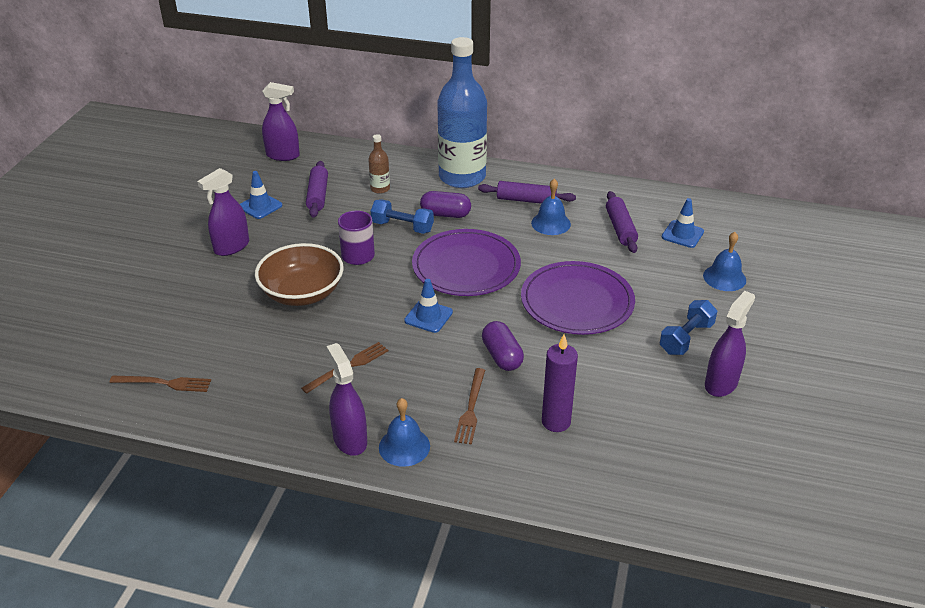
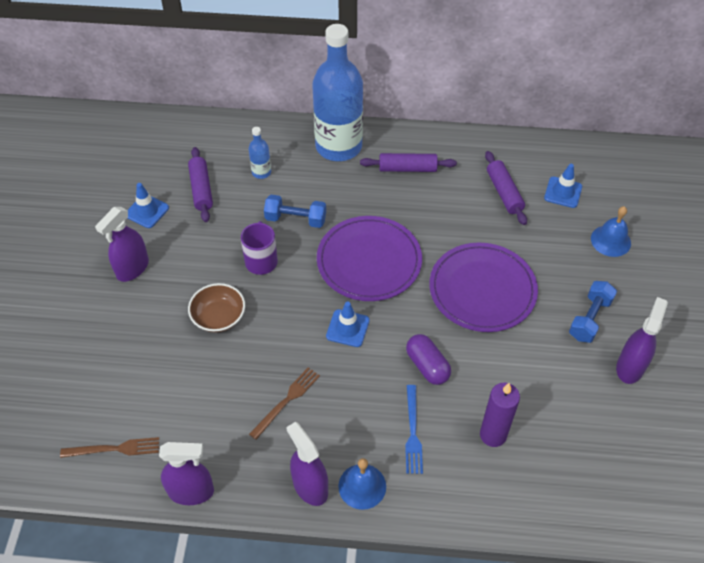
camera: 10 degrees left, 15 degrees up
brown bowl [255,243,344,306] -> brown bowl [188,283,245,333], size x0.66
purple spray bottle [262,82,300,161] -> purple spray bottle moved to [159,442,214,505]
brown bottle [368,134,390,194] -> blue bottle [249,127,271,179]
purple capsule [420,191,471,218] -> none
brown fork [454,368,485,445] -> blue fork [405,385,423,474]
blue bell [531,179,571,235] -> none

